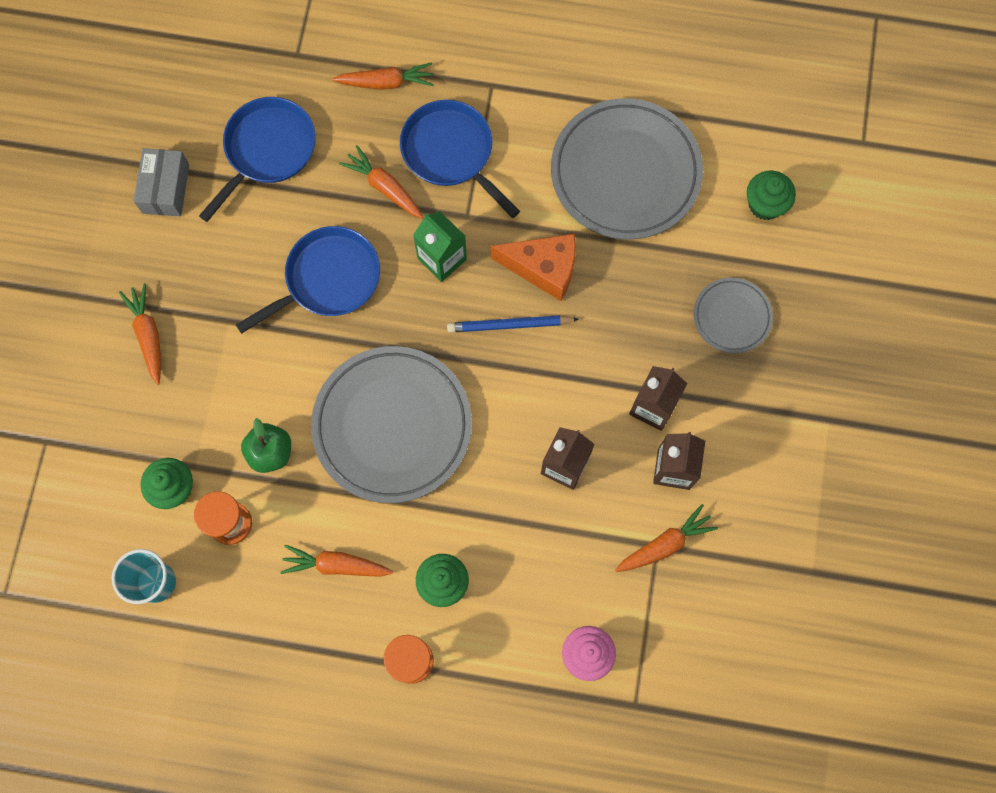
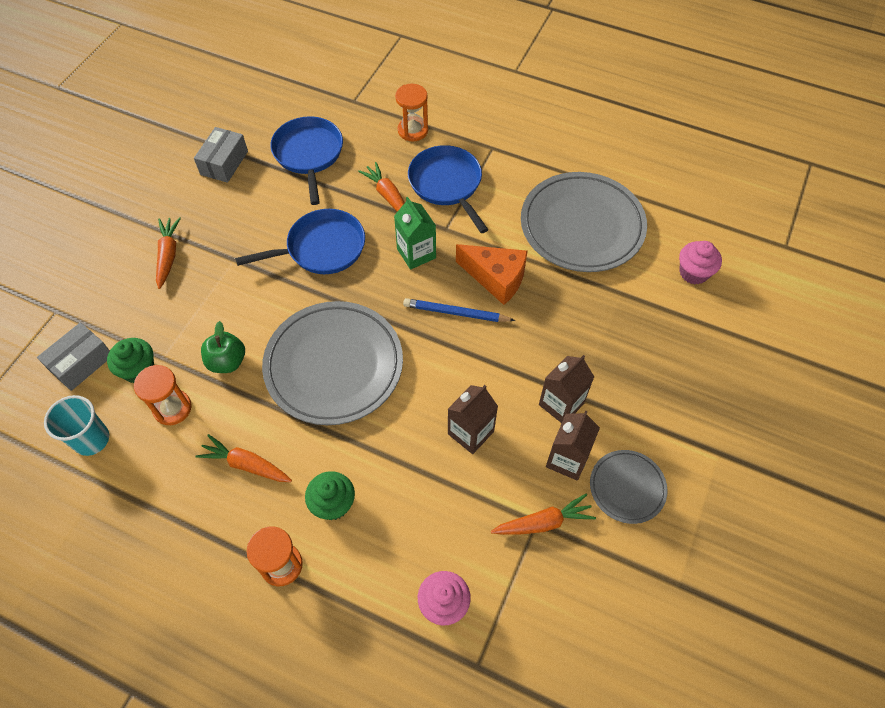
camera: 15 degrees right, 15 degrees down
blue pan [199,97,316,222] -> blue pan turned 60 degrees counterclockwise [270,116,343,205]
orange carrot [332,62,434,90] -> orange hourglass [395,84,428,141]
grey plate [694,277,773,353] -> grey plate moved to [590,450,668,524]
green cupcake [747,171,796,220] -> pink cupcake [679,241,722,284]
none -> grey box [37,322,110,391]

